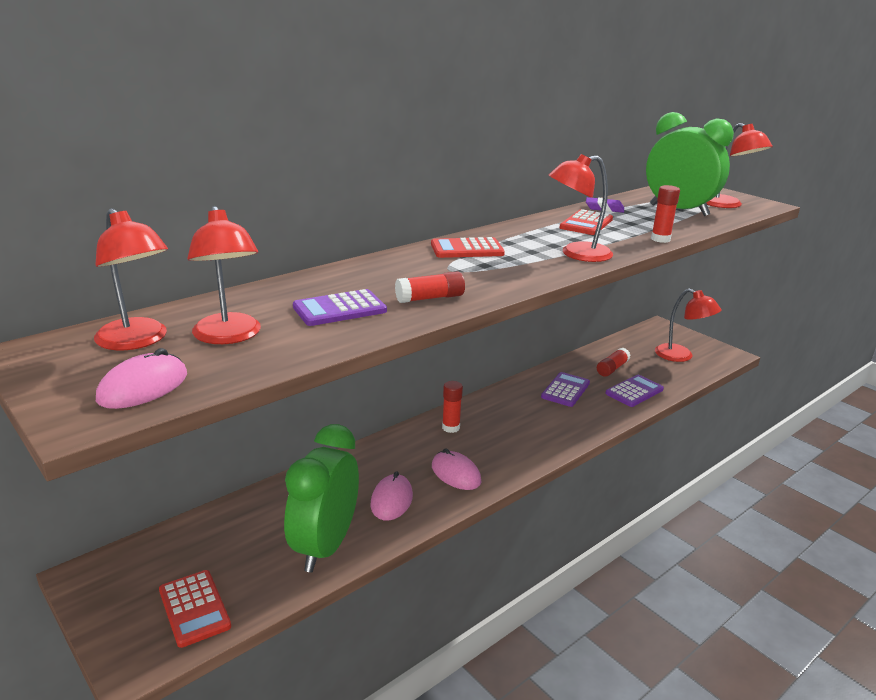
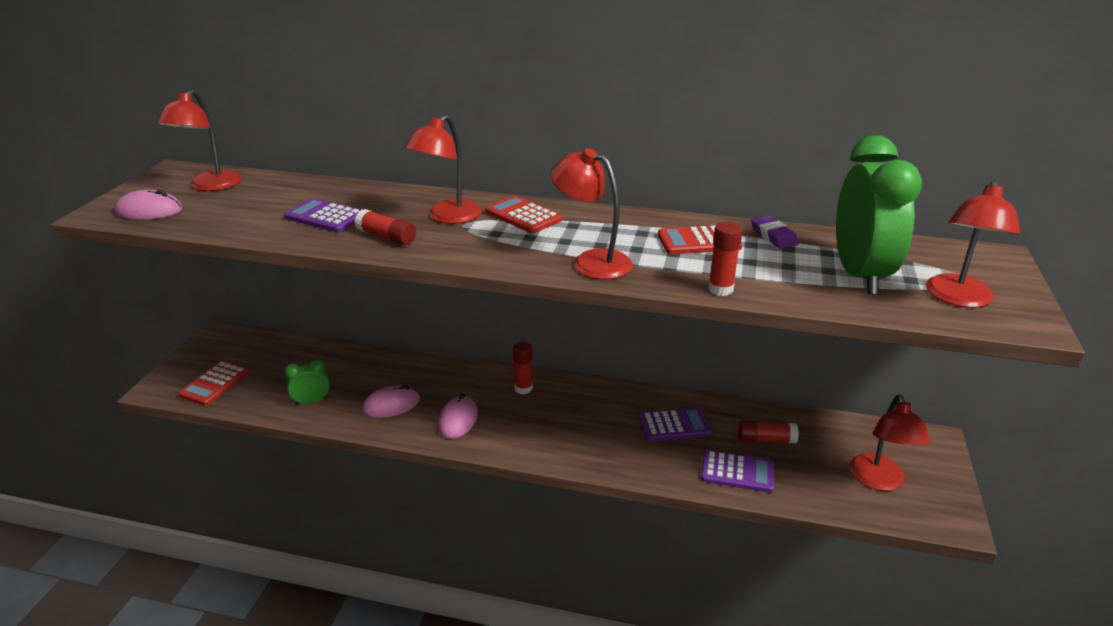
camera: 55 degrees right, 5 degrees up
red lamp [187,206,261,344] -> red lamp moved to [404,115,482,224]
green clock [284,424,359,572] -> green clock [284,359,330,405], size x0.47

